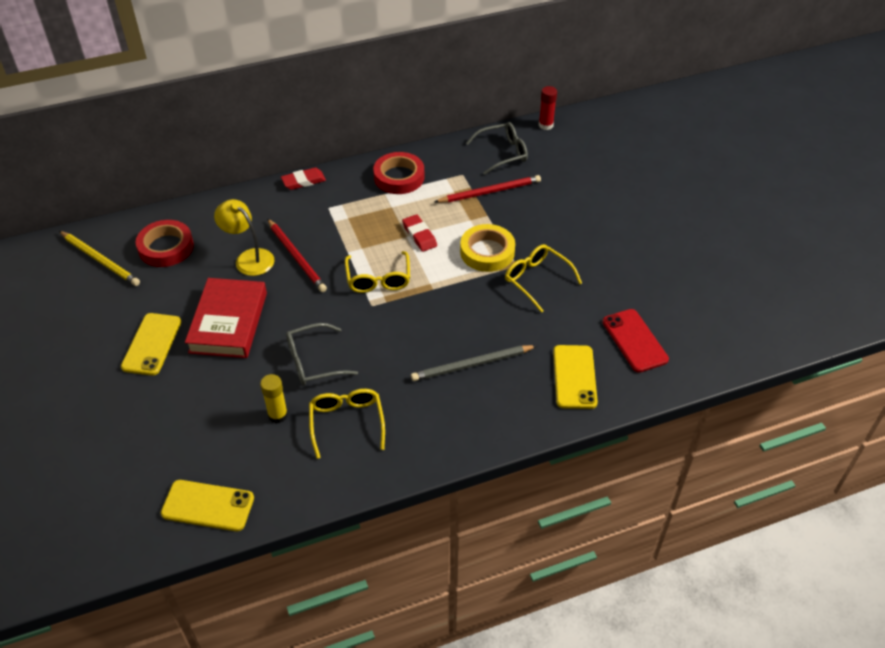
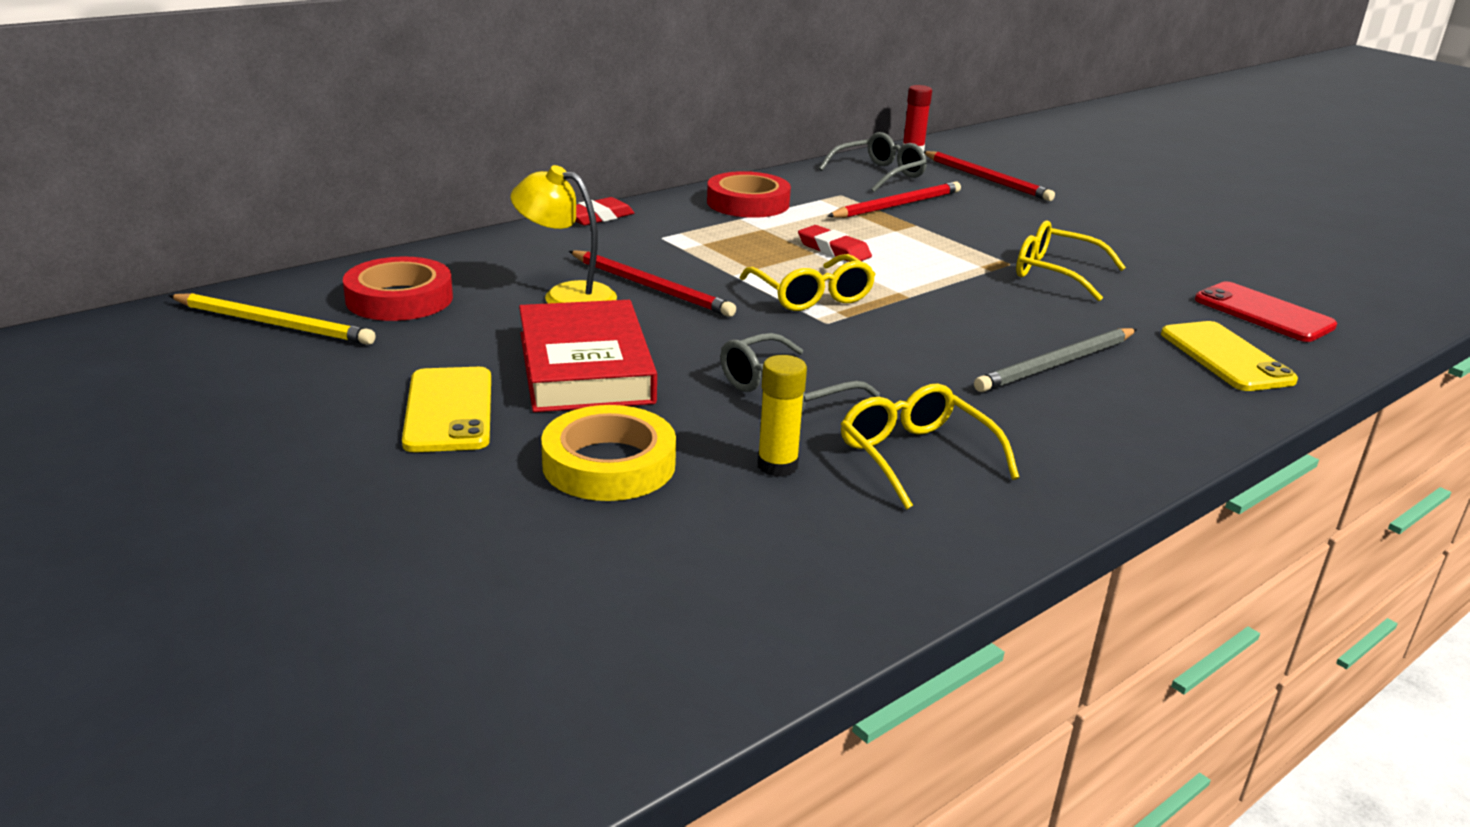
camera: 20 degrees left, 20 degrees down
yellow phone [161,480,254,531] -> none
yellow tape [460,224,515,272] -> yellow tape moved to [541,405,676,501]
none -> red pencil [923,151,1055,201]

